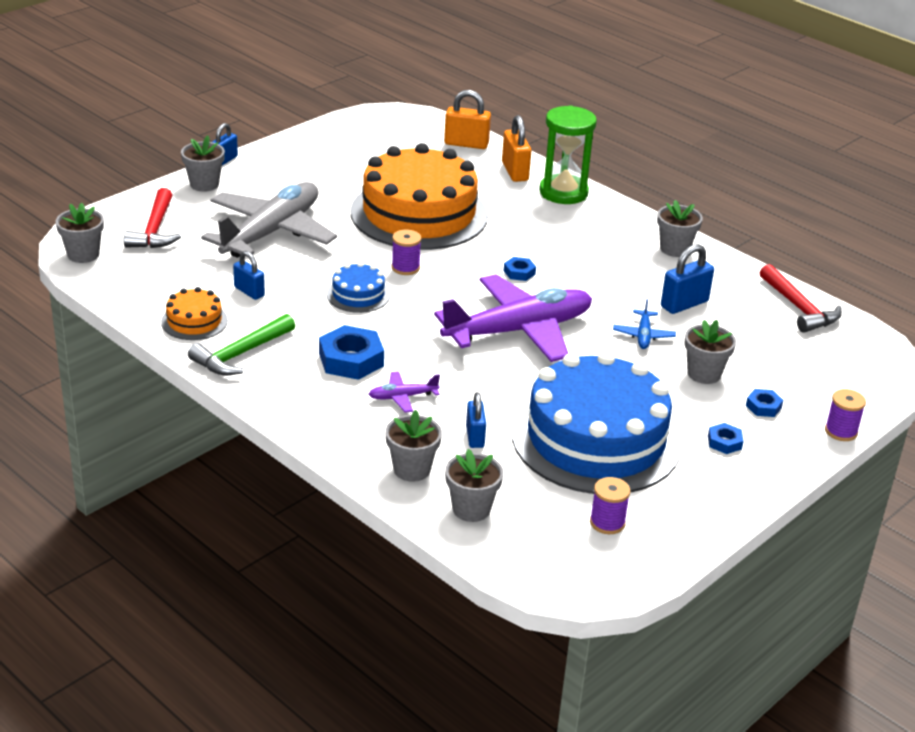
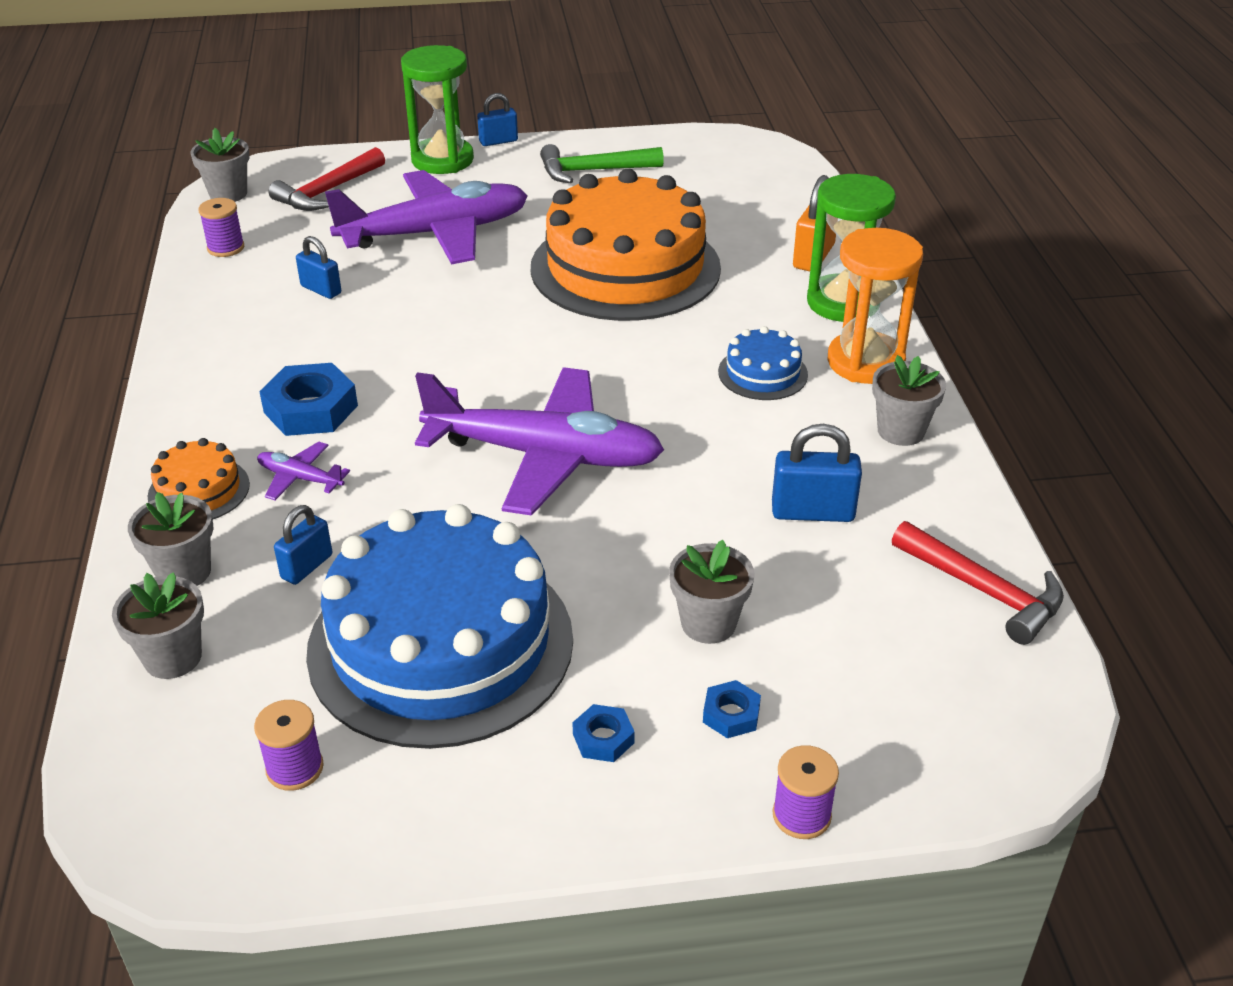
camera: 40 degrees right, 5 degrees up
orange cake [161,287,228,340] -> orange cake moved to [147,438,250,519]
grey flower pot [181,135,225,192] -> green hourglass [401,45,474,174]
green hammer [188,314,295,375] -> green hammer moved to [540,144,664,183]
grey plane [201,182,337,258] -> purple plane [325,170,528,264]
blue padlock [233,251,265,300] -> blue padlock turned 45 degrees counterclockwise [296,236,341,299]
blue cake [327,262,390,313] -> blue cake moved to [718,326,808,400]
purple spool [392,230,421,275] -> purple spool moved to [198,198,244,257]
orange padlock [444,90,491,149] -> none
blue nut [504,257,536,281] -> none
blue plane [613,299,676,349] -> none
red hammer [760,264,842,333] -> red hammer turned 60 degrees counterclockwise [892,521,1064,645]
none -> orange hourglass [828,228,923,384]

